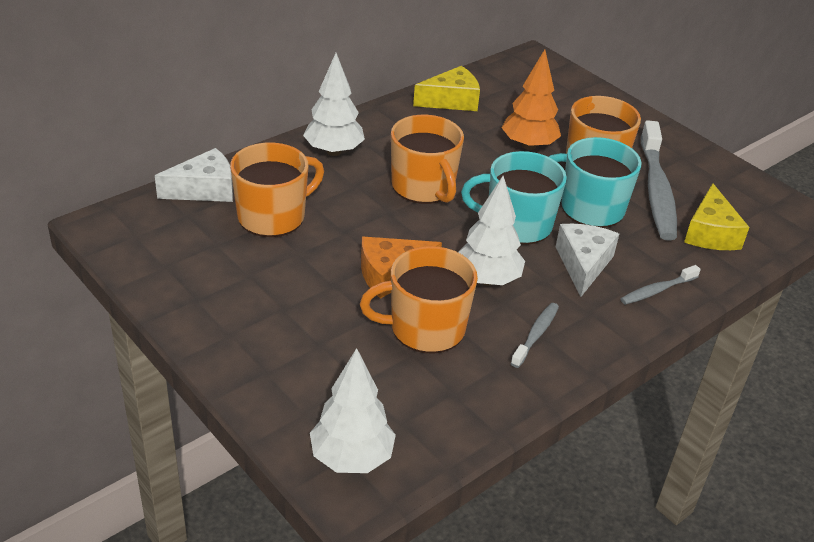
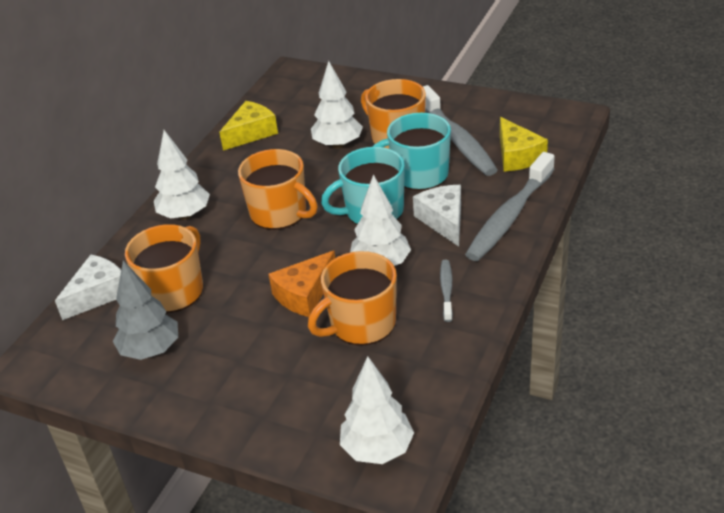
camera: 20 degrees left, 0 degrees up
orange tree [502,50,561,150] -> white tree [311,61,363,149]
grey toothbrush [621,265,701,305] -> grey toothbrush [465,152,555,261], size x2.07
none -> grey tree [113,261,178,360]

